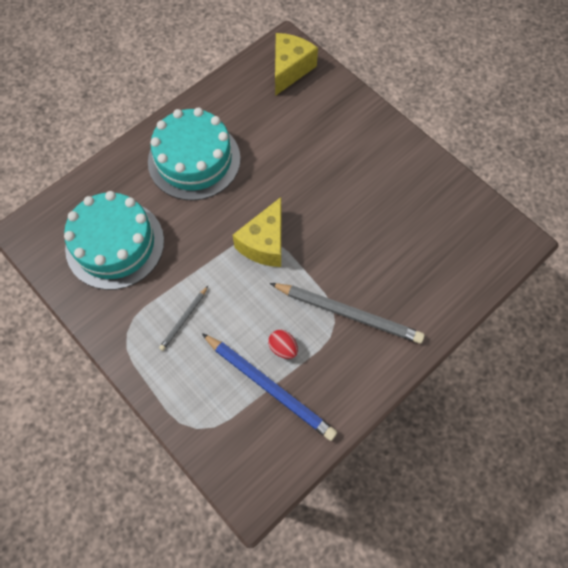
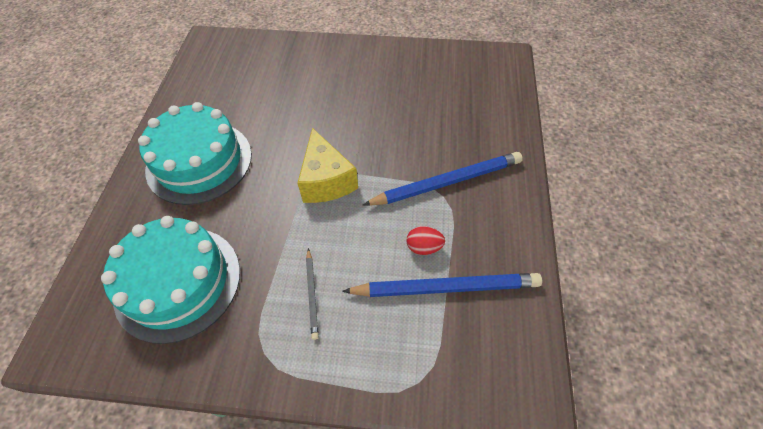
camera: 40 degrees left, 10 degrees down
grey pencil [270,283,425,344] -> blue pencil [363,152,523,206]
yellow cheese [275,33,318,96] -> none

